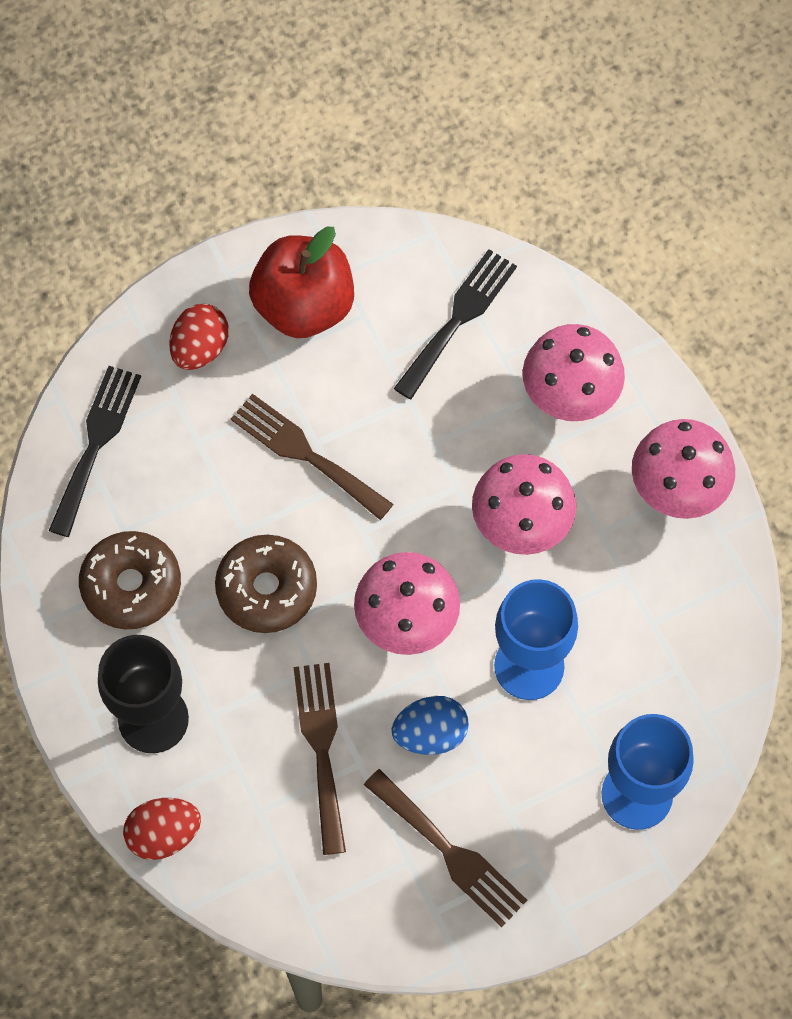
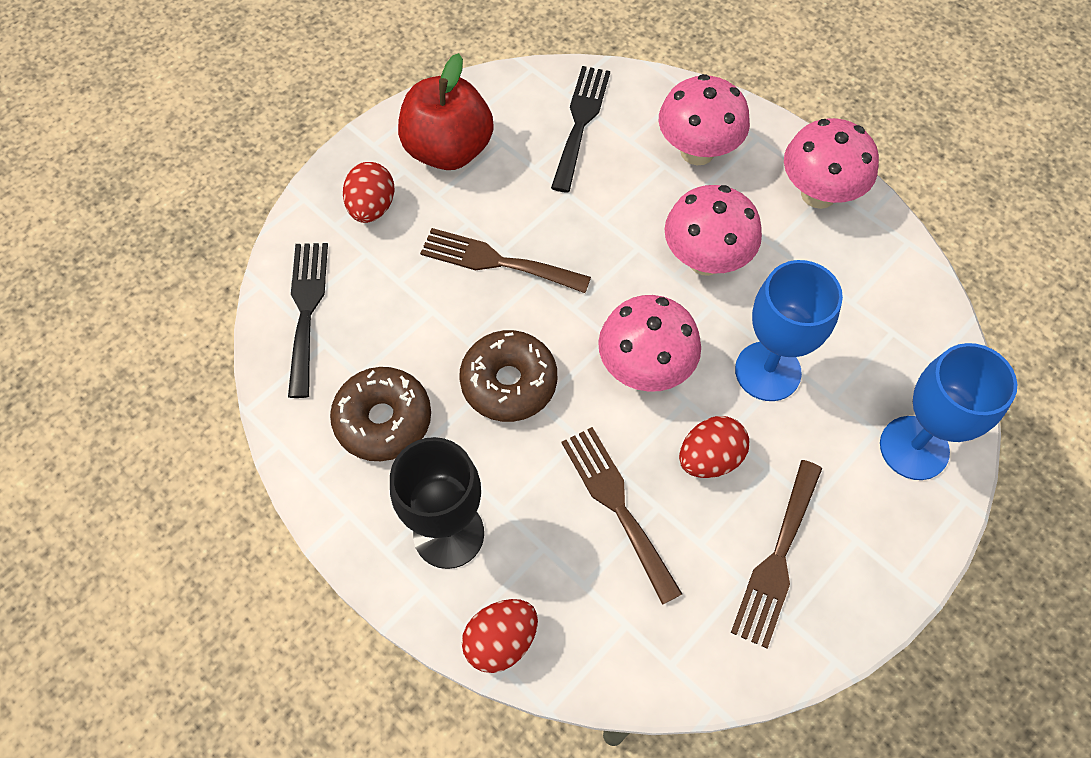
camera: 20 degrees left, 5 degrees down
brown fork [364,769,527,927] -> brown fork turned 90 degrees clockwise [731,460,822,648]
blue egg [392,696,469,755] -> red egg [679,416,749,478]

